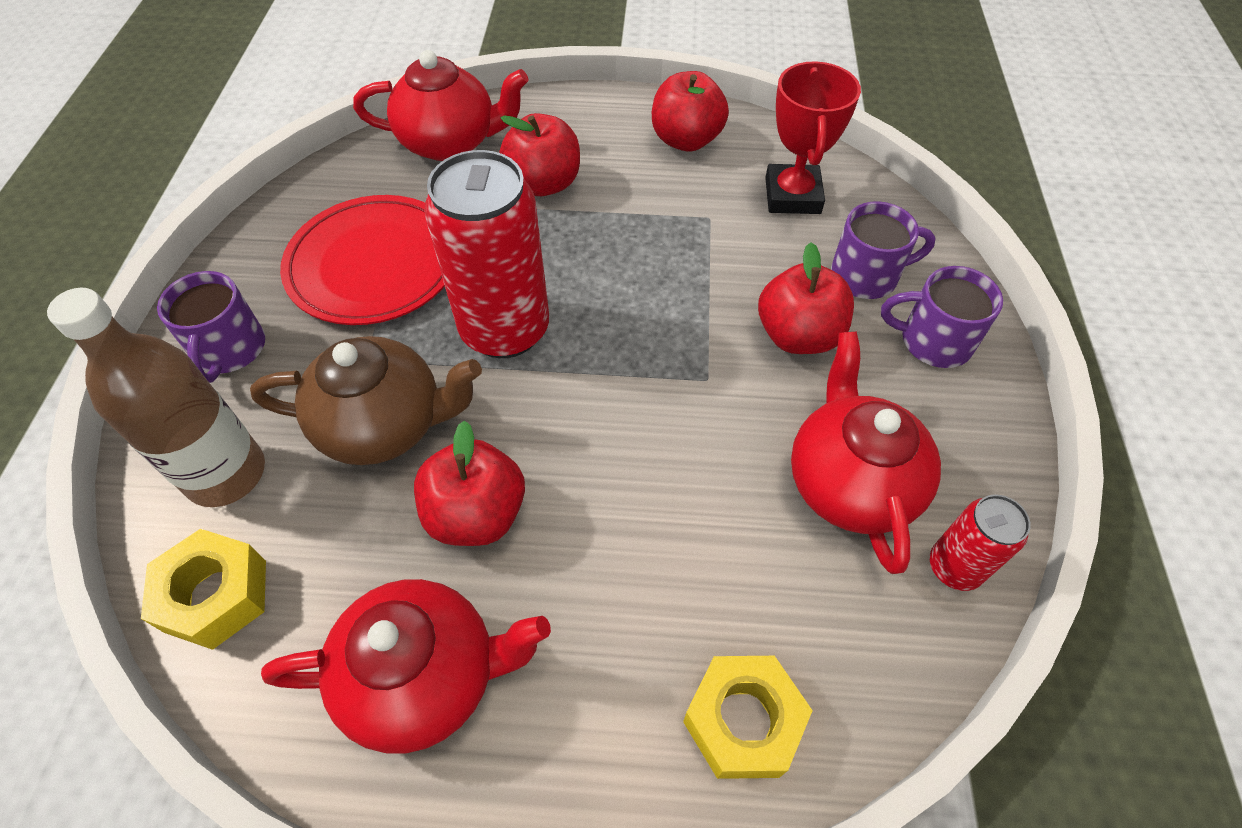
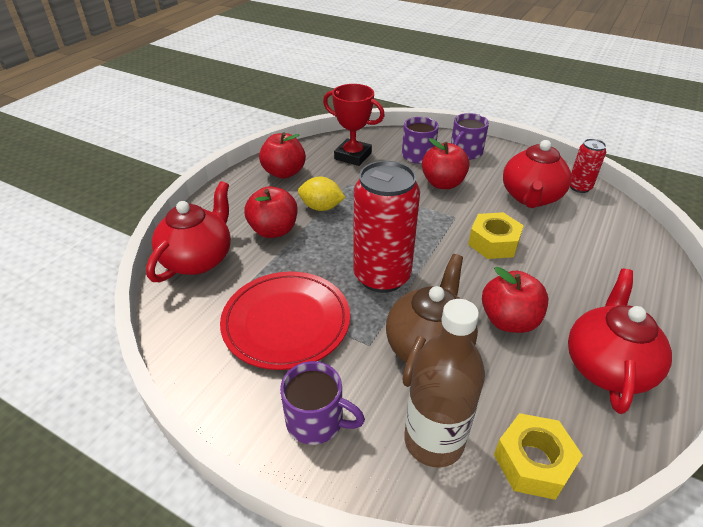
camera: 65 degrees left, 15 degrees down
yellow nut [683,656,813,779] -> yellow nut moved to [468,212,524,259]
red teapot [791,331,941,574] -> red teapot turned 90 degrees counterclockwise [503,140,572,208]
none -> yellow lemon [298,176,346,211]

